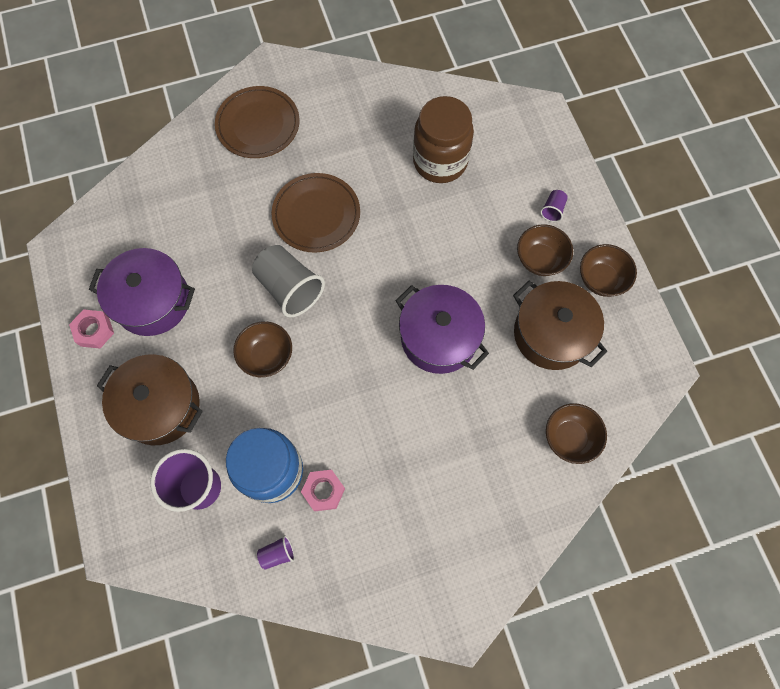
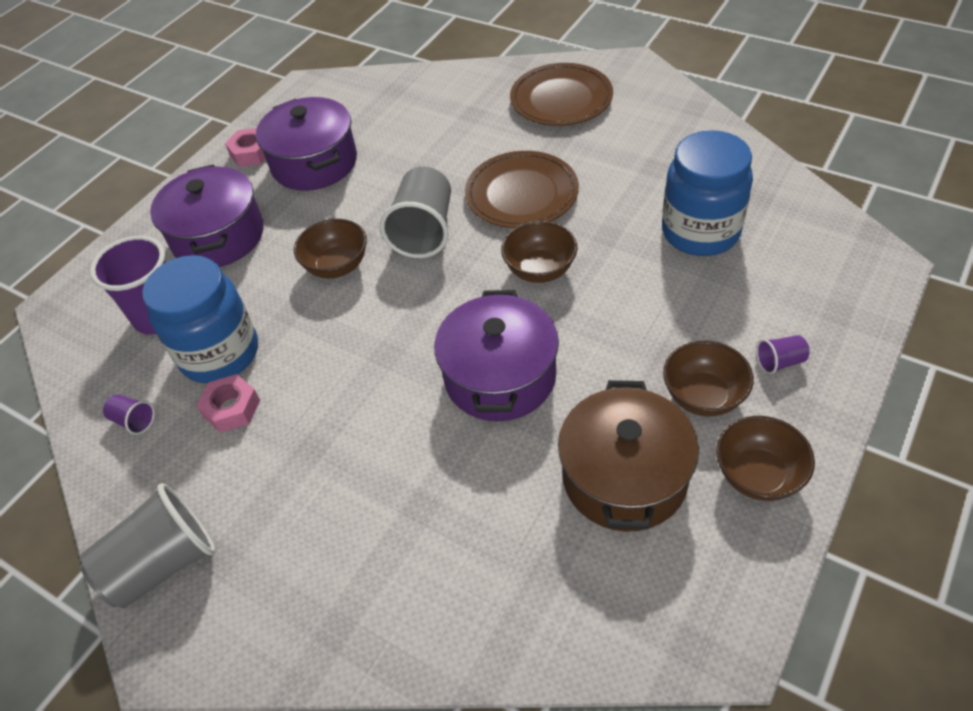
camera: 55 degrees right, 20 degrees down
brown pot [97,354,203,445] -> purple pot [150,164,263,267]
brown jar [413,96,474,183] -> blue jar [662,130,753,256]
brown bowl [546,403,607,464] -> brown bowl moved to [501,221,578,283]
none -> grey cup [80,483,215,608]

